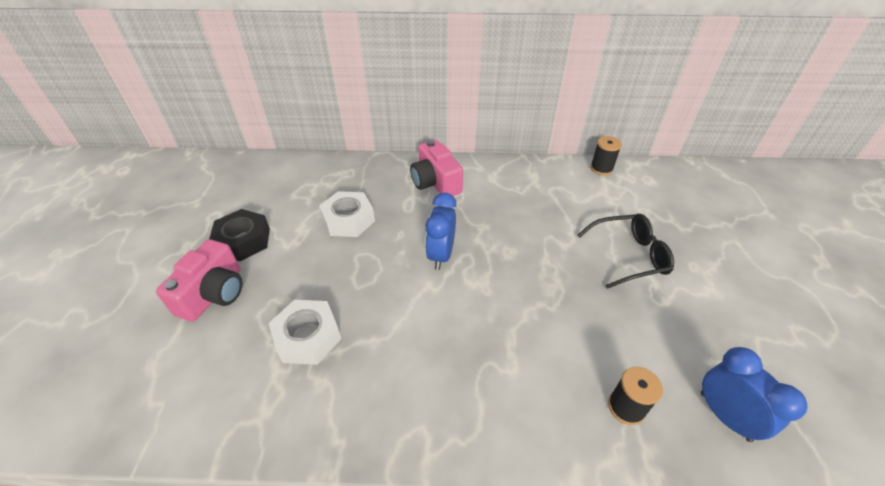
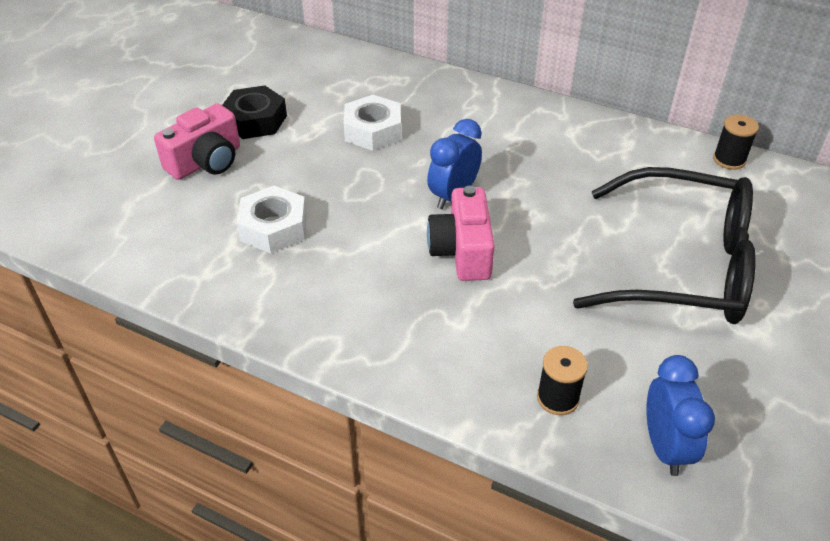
camera: 25 degrees right, 0 degrees up
pink camera [410,139,463,196] -> pink camera moved to [427,186,495,281]
black glasses [577,214,674,289] -> black glasses [573,167,756,324], size x1.81

